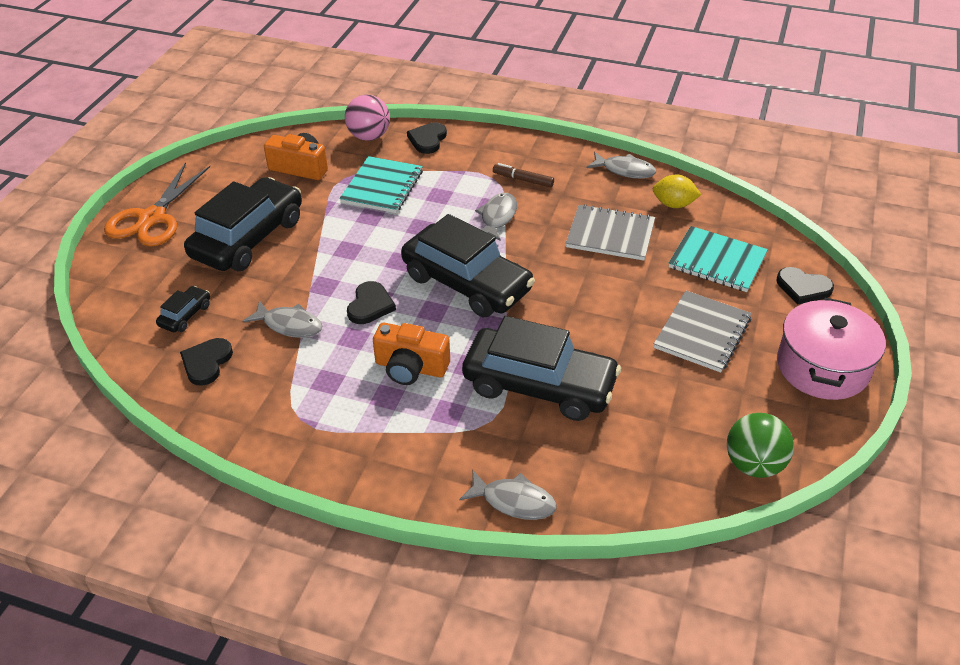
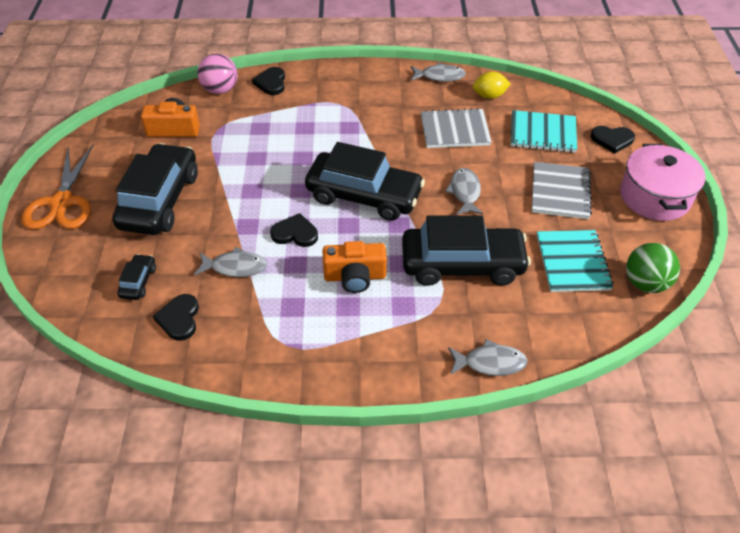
camera: 20 degrees left, 5 degrees up
turquoise notebook [340,156,423,213] -> turquoise notebook moved to [537,230,613,292]
black heart [347,281,396,324] -> black heart turned 75 degrees counterclockwise [270,213,318,247]
grey fish [475,193,517,241] -> grey fish moved to [445,168,483,215]
brown marker [493,163,554,187] -> none

